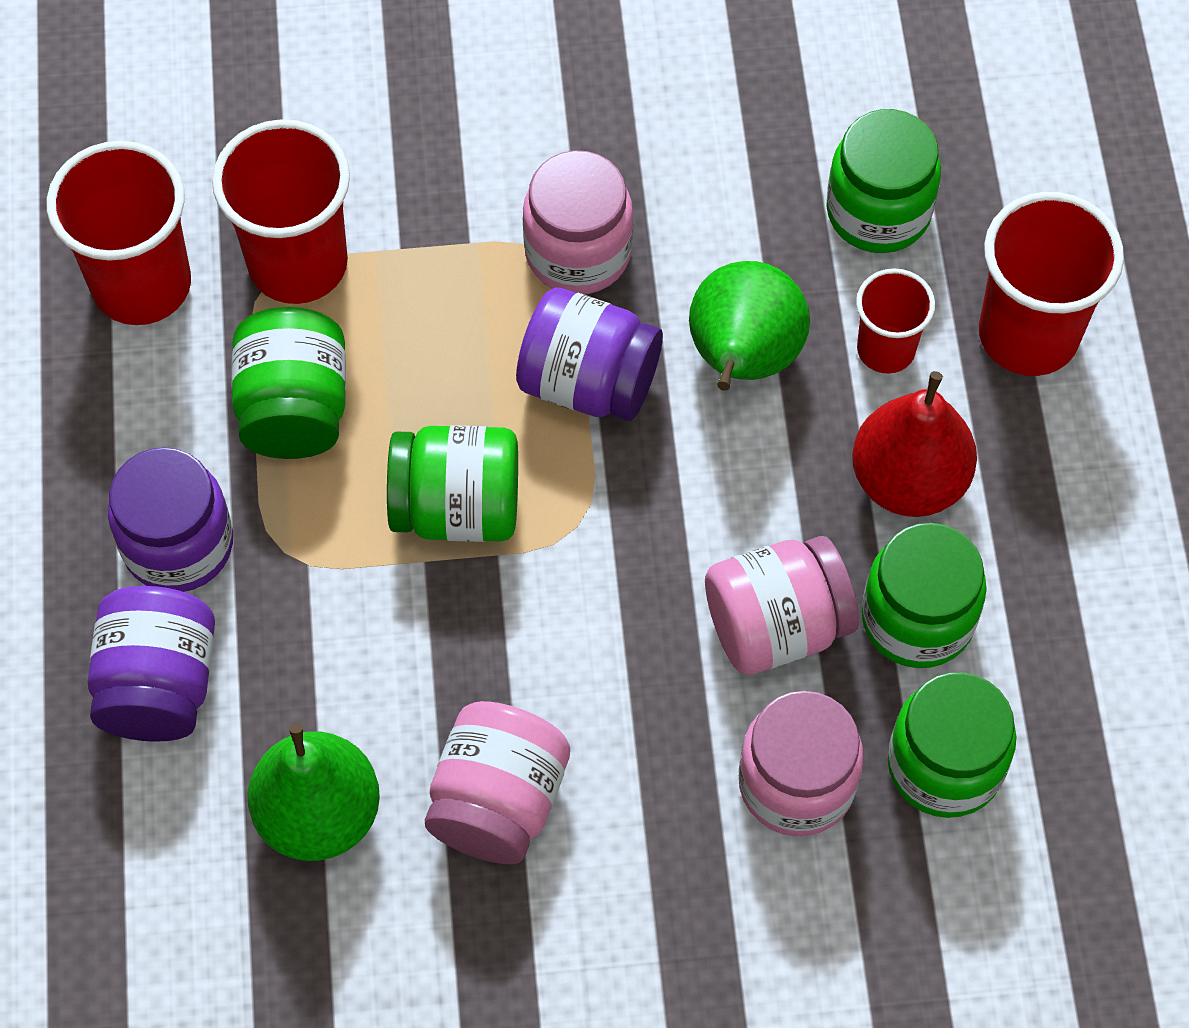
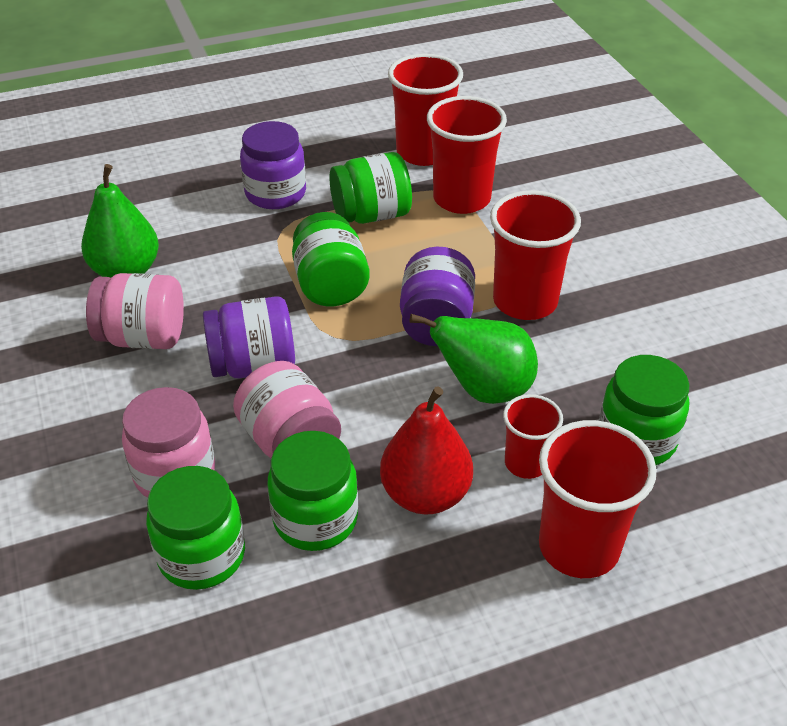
camera: 75 degrees right, 20 degrees down
purple jar [88,586,215,742] -> purple jar moved to [203,296,295,379]
pink jar [523,150,633,294] -> red cup [490,190,581,320]

